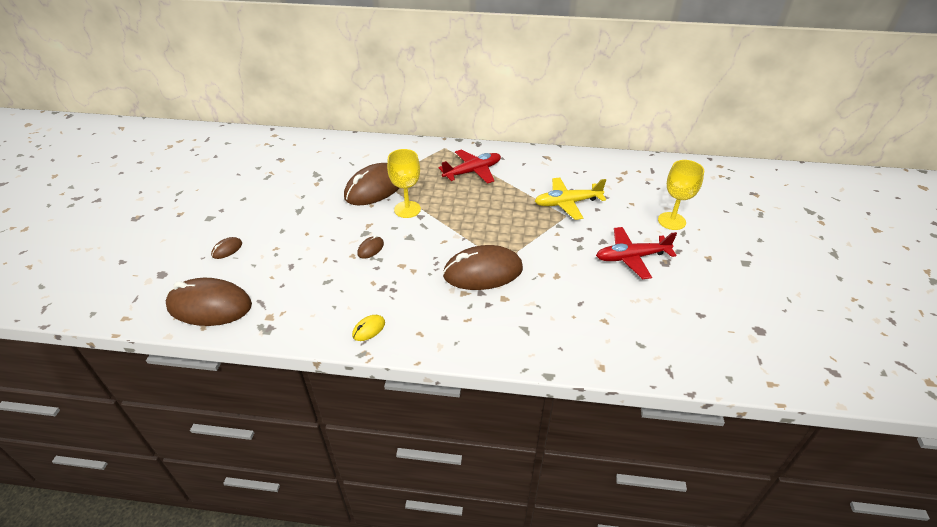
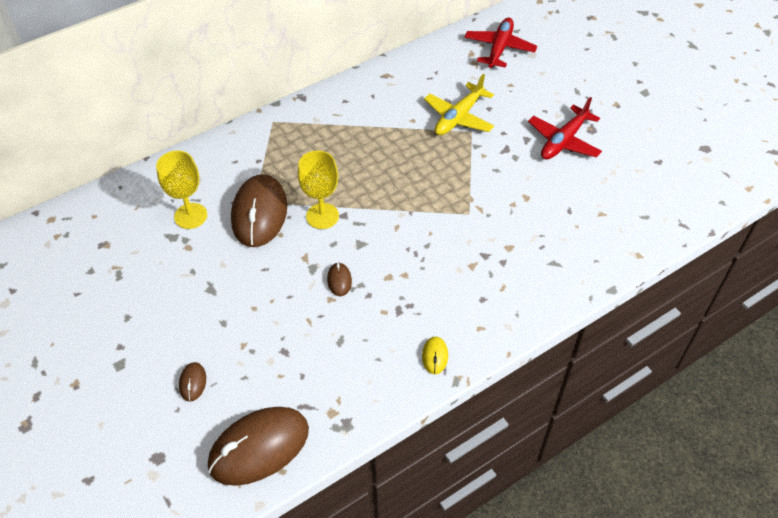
camera: 40 degrees left, 10 degrees up
red plane [439,149,501,184] -> red plane moved to [465,18,537,68]
brown mouse [443,245,523,290] -> none
yellow goblet [658,160,704,230] -> yellow goblet moved to [156,150,207,229]

